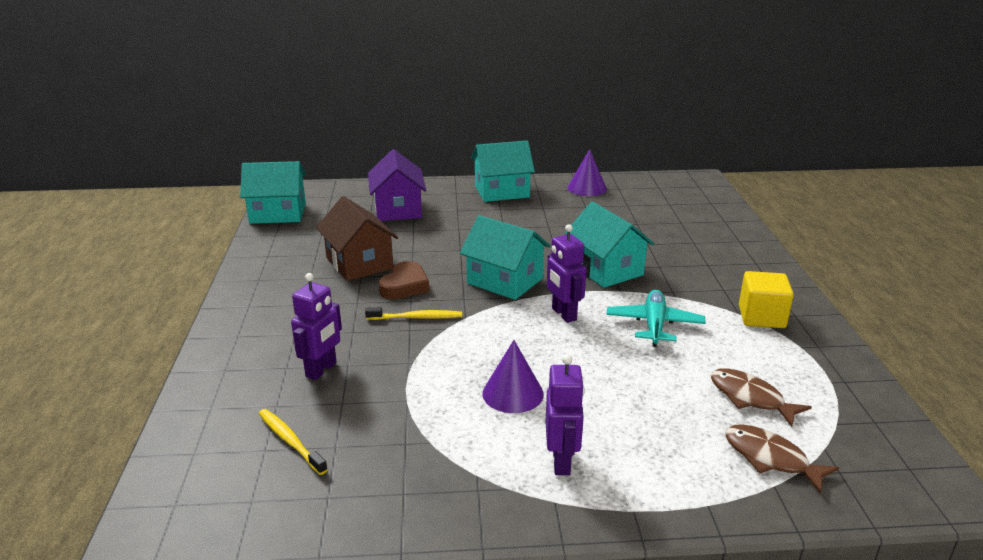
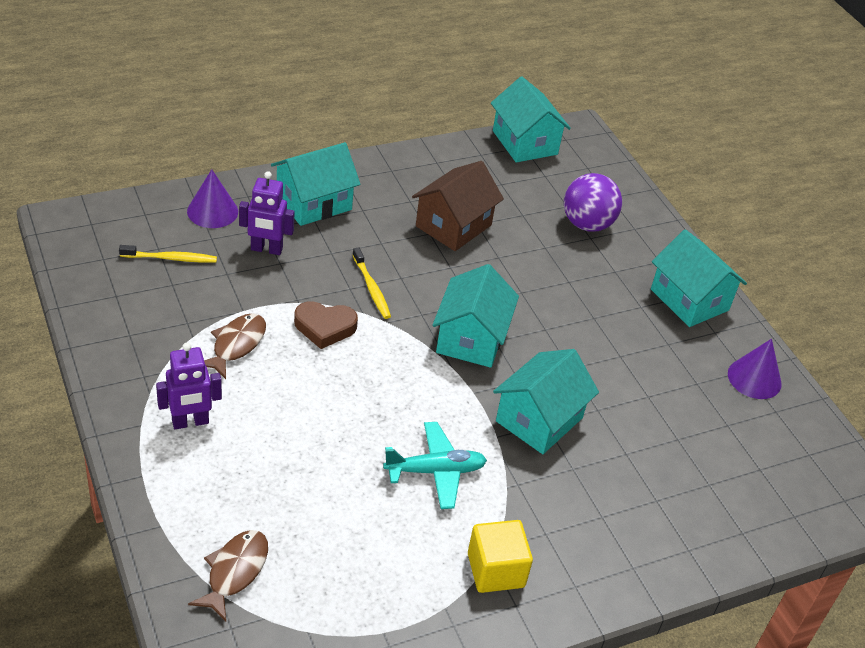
camera: 65 degrees right, 15 degrees up
yellow toothbrush [259,409,328,475] -> yellow toothbrush turned 60 degrees clockwise [119,245,217,263]
purple house [368,149,426,221] -> purple ball [564,173,622,232]
brown heart [379,261,429,299] -> brown heart moved to [294,301,358,349]
purple cone [482,340,544,413] -> purple cone moved to [187,169,238,228]
purple robot [547,224,586,323] -> none
brown fish [710,368,812,427] -> brown fish moved to [204,313,266,379]
none -> turquoise house [271,142,361,226]

